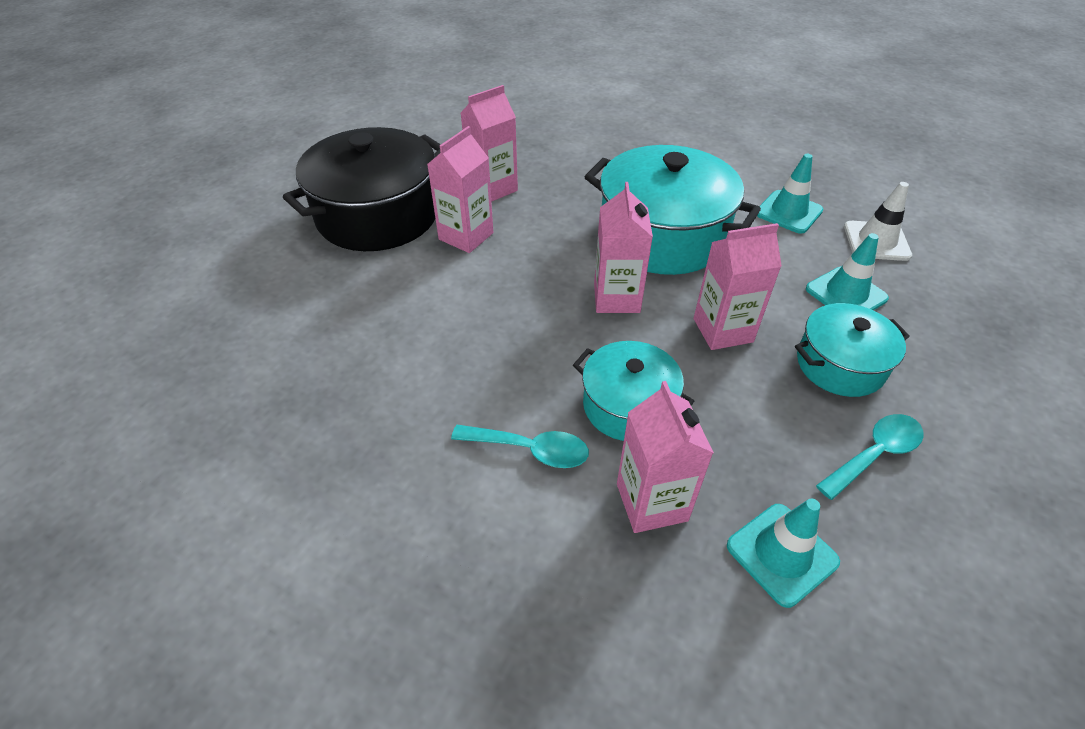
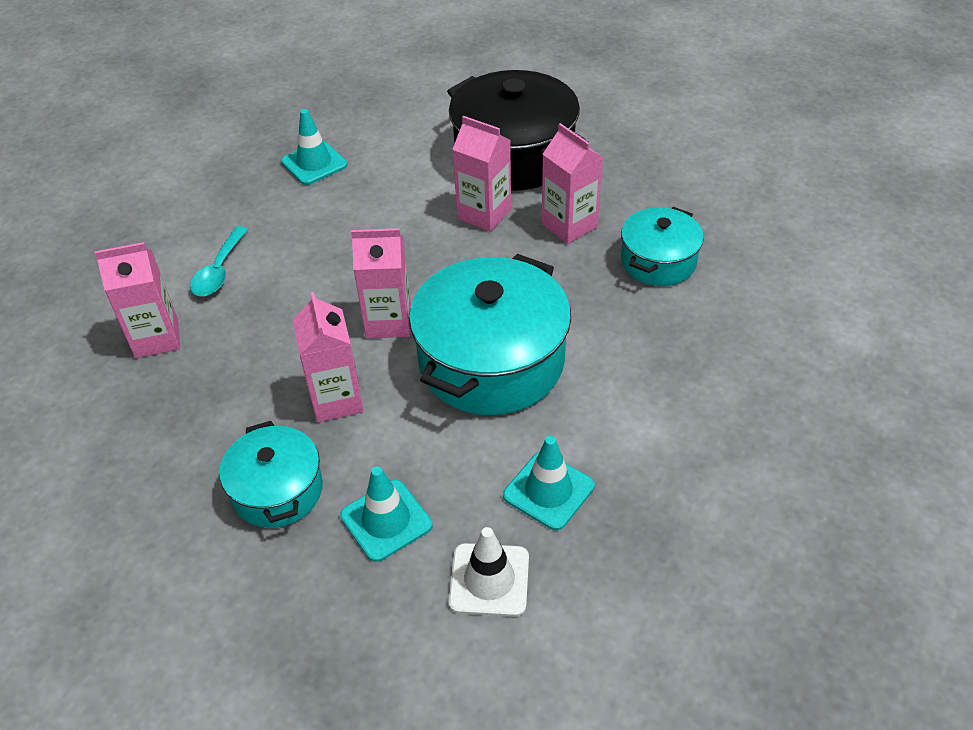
camera: 90 degrees right, 0 degrees up
turquoise pot [573,341,694,441] -> turquoise pot moved to [621,207,704,286]
turquoise traffic cone [727,499,840,608] -> turquoise traffic cone moved to [281,109,347,185]
turquoise spoon [816,414,924,500] -> none

